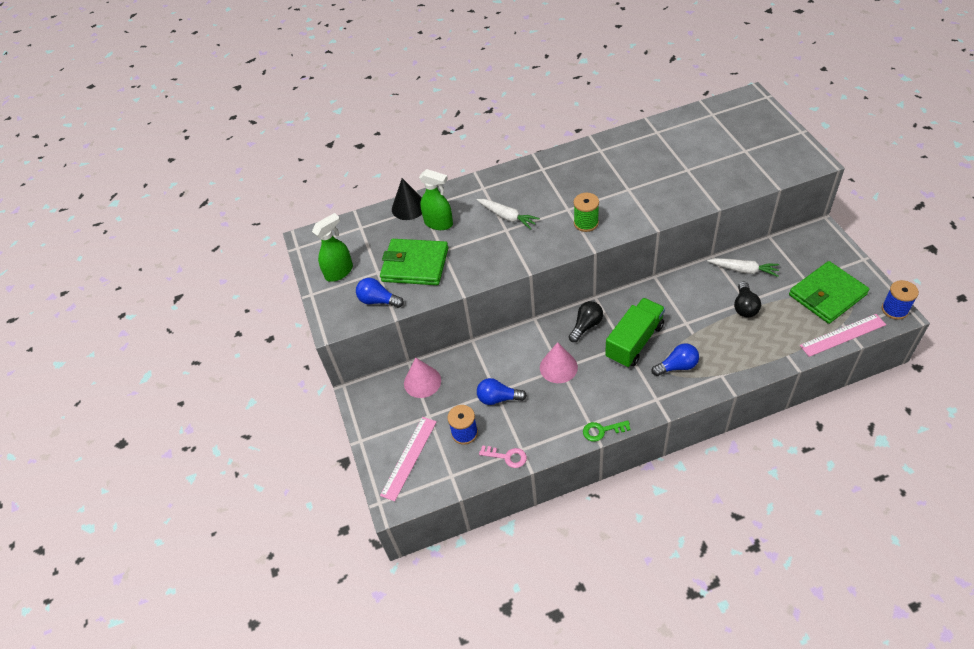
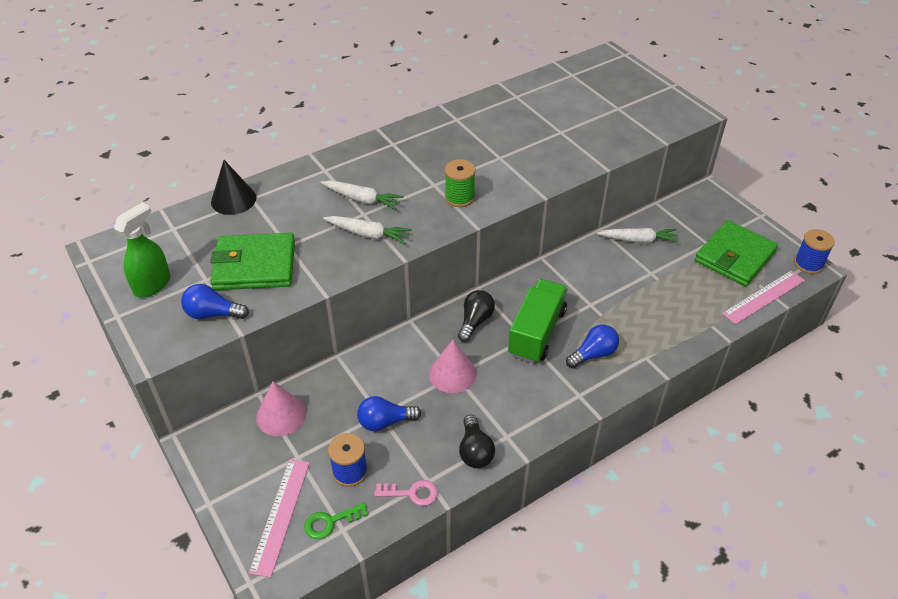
camera: 20 degrees left, 5 degrees down
green spray bottle [419,169,453,230] -> none
green key [583,421,631,442] -> green key moved to [304,502,368,539]
black light bulb [734,282,761,317] -> black light bulb moved to [459,415,495,468]
none -> white carrot [323,216,412,244]

